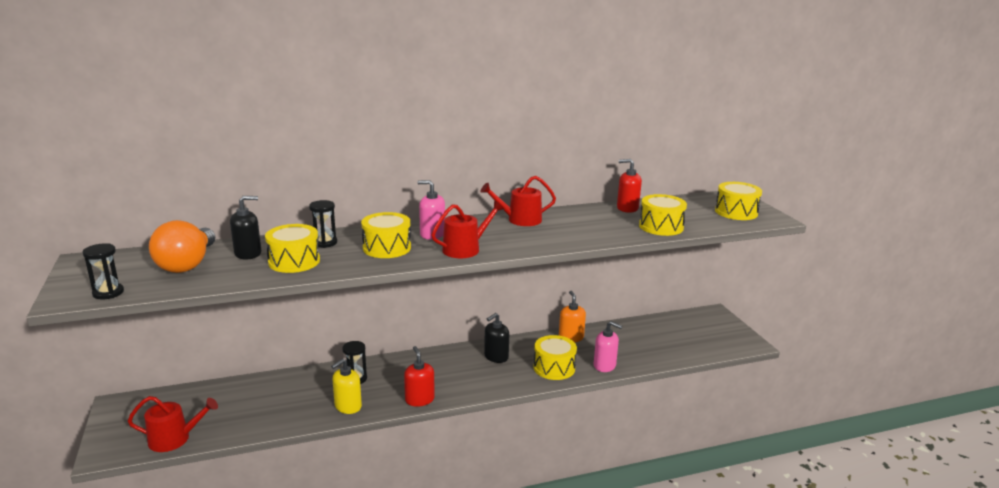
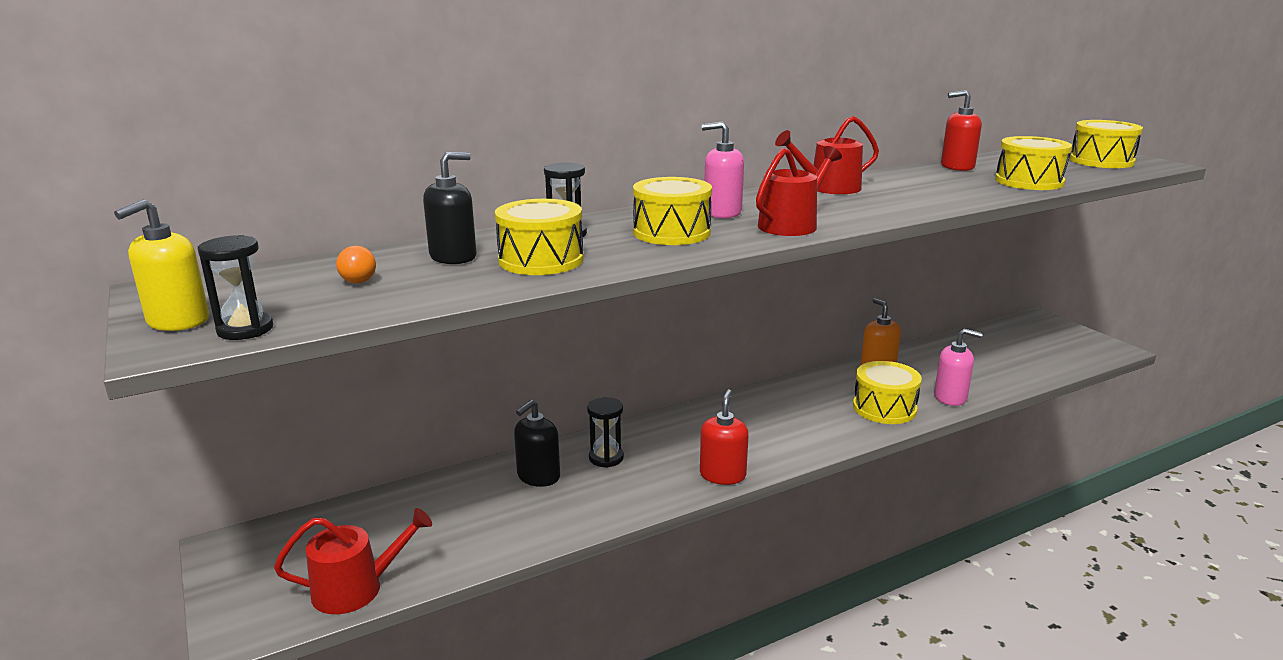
camera: 10 degrees left, 0 degrees up
orange light bulb [149,220,215,273] -> orange light bulb [336,246,376,283], size x0.41
yellow soap dispenser [331,359,362,414] -> yellow soap dispenser moved to [114,199,209,331]
red soap dispenser [404,346,435,407] -> red soap dispenser turned 45 degrees clockwise [700,389,749,485]
black soap dispenser [484,313,509,363] -> black soap dispenser moved to [514,400,560,487]

